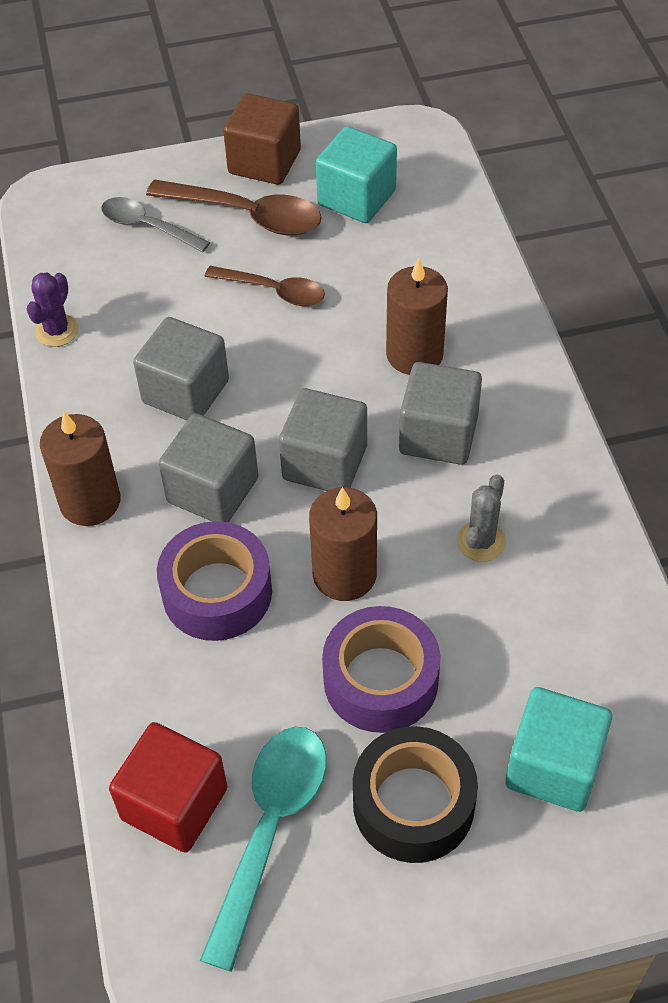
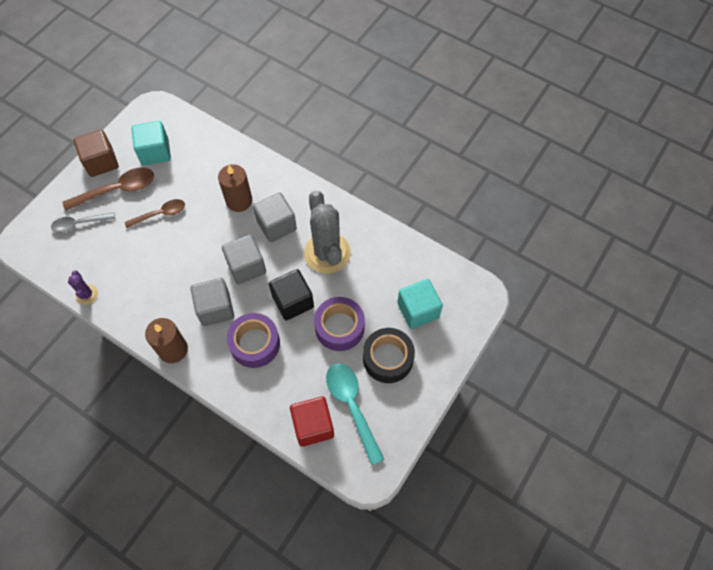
camera: 45 degrees left, 10 degrees up
grey cube [133,317,229,420] -> none
brown candle [309,487,377,601] -> black cube [269,269,314,320]
grey cactus [457,474,506,562] -> grey cactus [304,191,351,274], size x2.17

